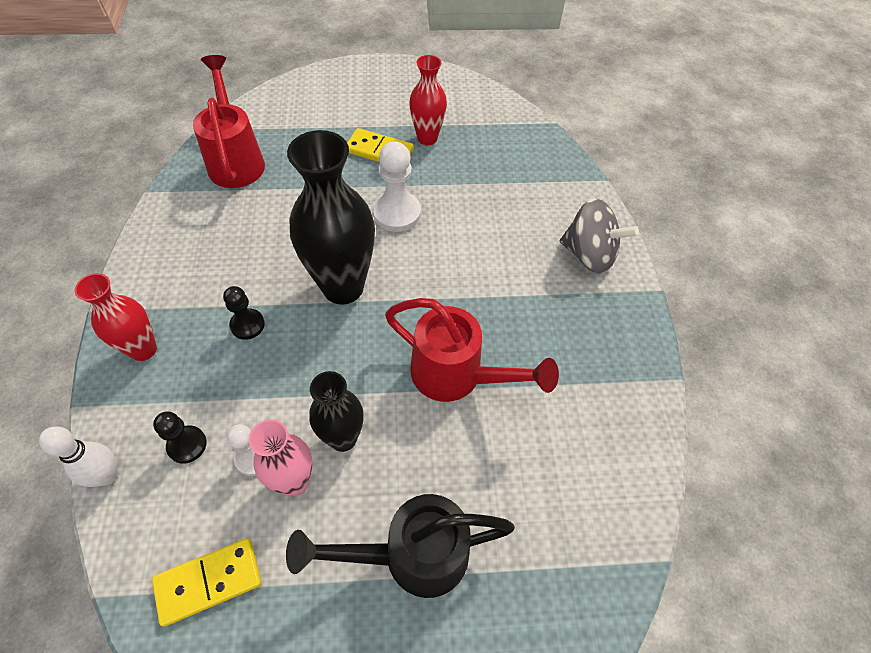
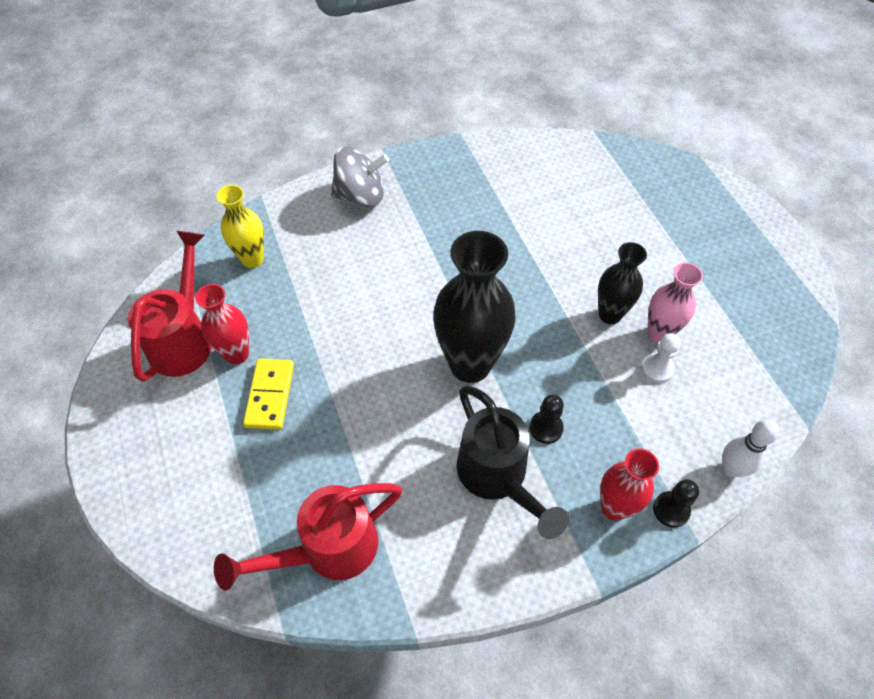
camera: 105 degrees left, 0 degrees up
yellow domino [152,538,262,627] -> none
black pawn [153,411,207,464] -> black pawn moved to [653,479,699,528]
black watering can [286,494,515,598] -> black watering can moved to [457,385,569,539]
white pawn [373,142,421,232] -> none
red watering can [385,298,559,402] -> red watering can moved to [128,231,211,382]
grey spinning top [560,198,639,273] -> grey spinning top turned 75 degrees clockwise [331,146,389,207]
none -> yellow vase [216,185,264,268]

